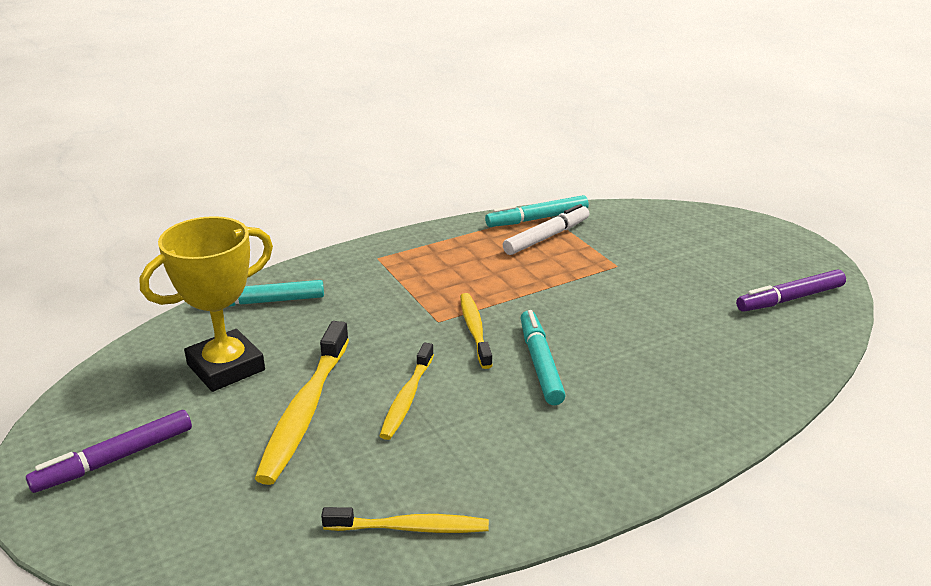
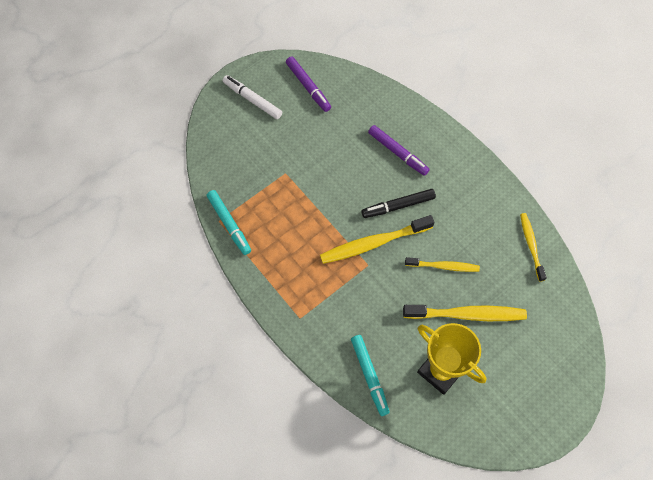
camera: 100 degrees left, 35 degrees up
purple marker [26,410,192,493] -> purple marker moved to [368,125,430,176]
yellow toothbrush [460,293,493,369] -> yellow toothbrush [320,215,435,264], size x1.61
white marker [503,204,589,255] -> white marker moved to [223,75,282,119]
turquoise marker [521,310,566,405] -> black marker [361,189,436,218]

